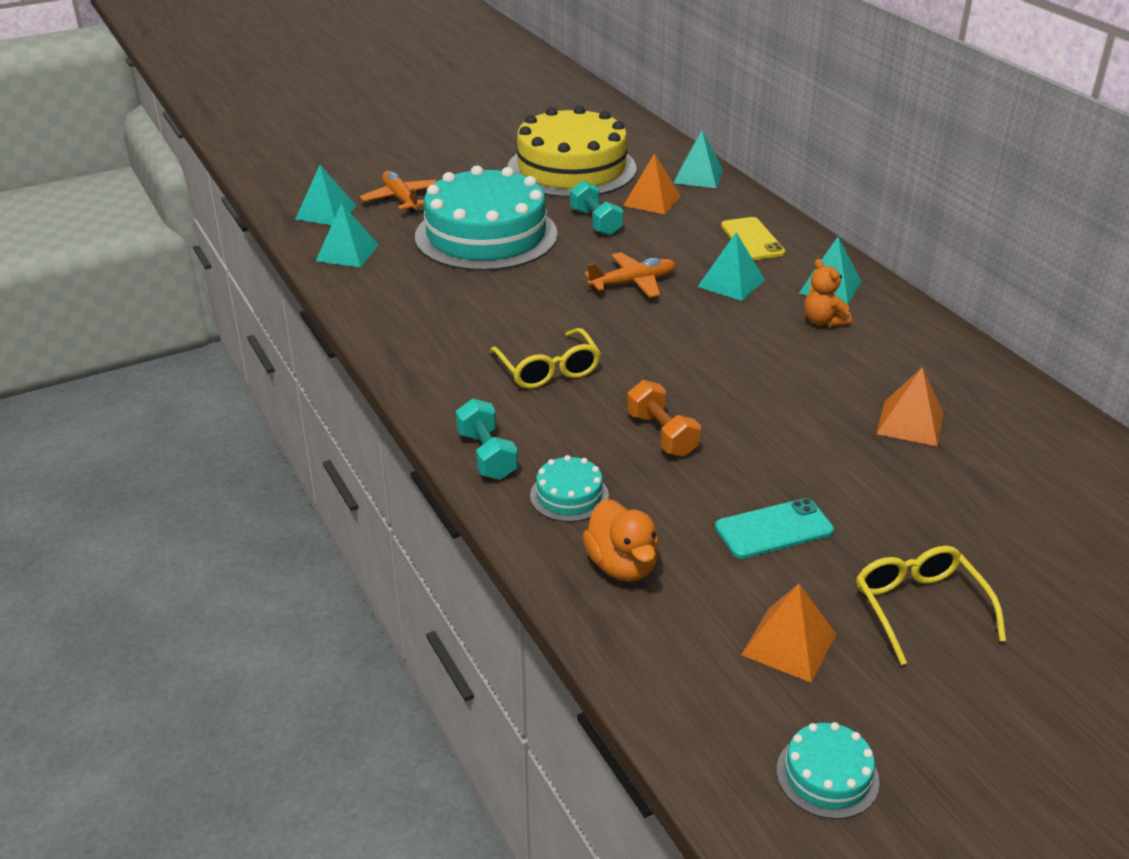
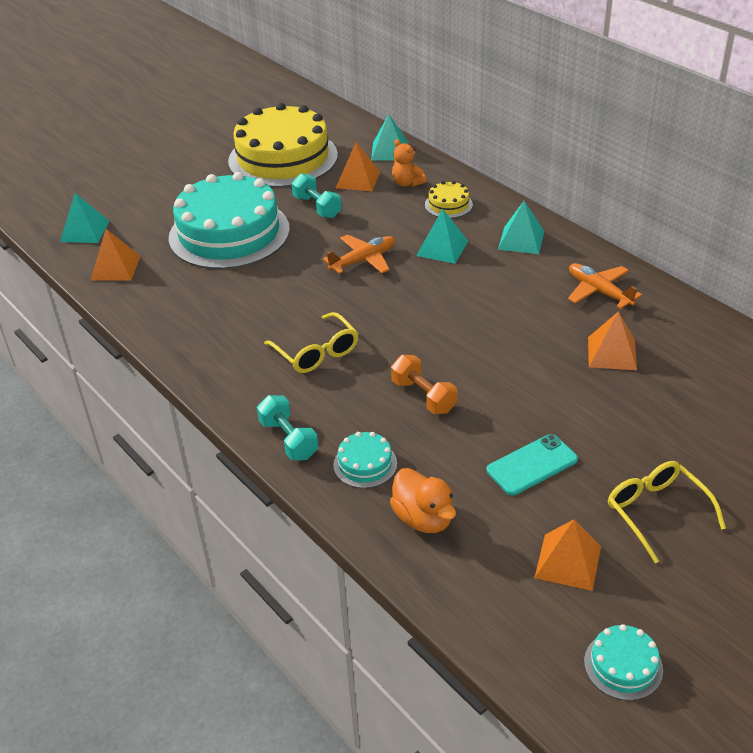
camera: 10 degrees left, 5 degrees up
turquoise pyramid [316,203,379,267] -> orange pyramid [91,229,140,280]
orange plane [359,171,437,213] -> orange plane moved to [568,263,642,309]
yellow phone [721,217,786,260] -> yellow cake [425,181,473,218]
orange teddy bear [804,259,851,327] -> orange teddy bear moved to [392,139,427,187]

